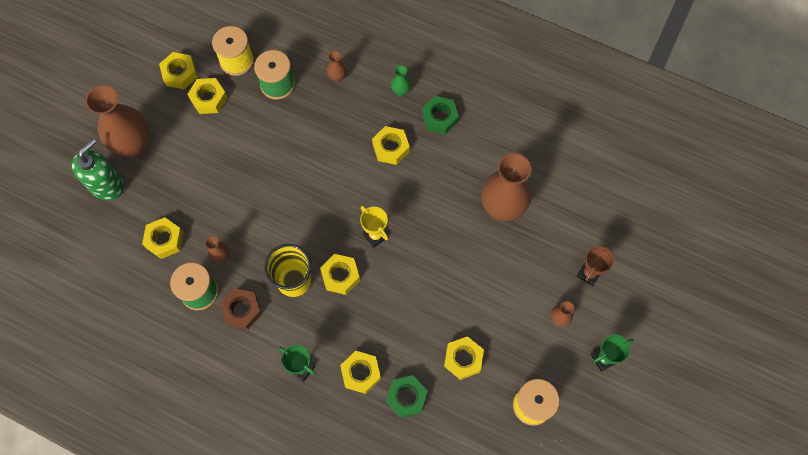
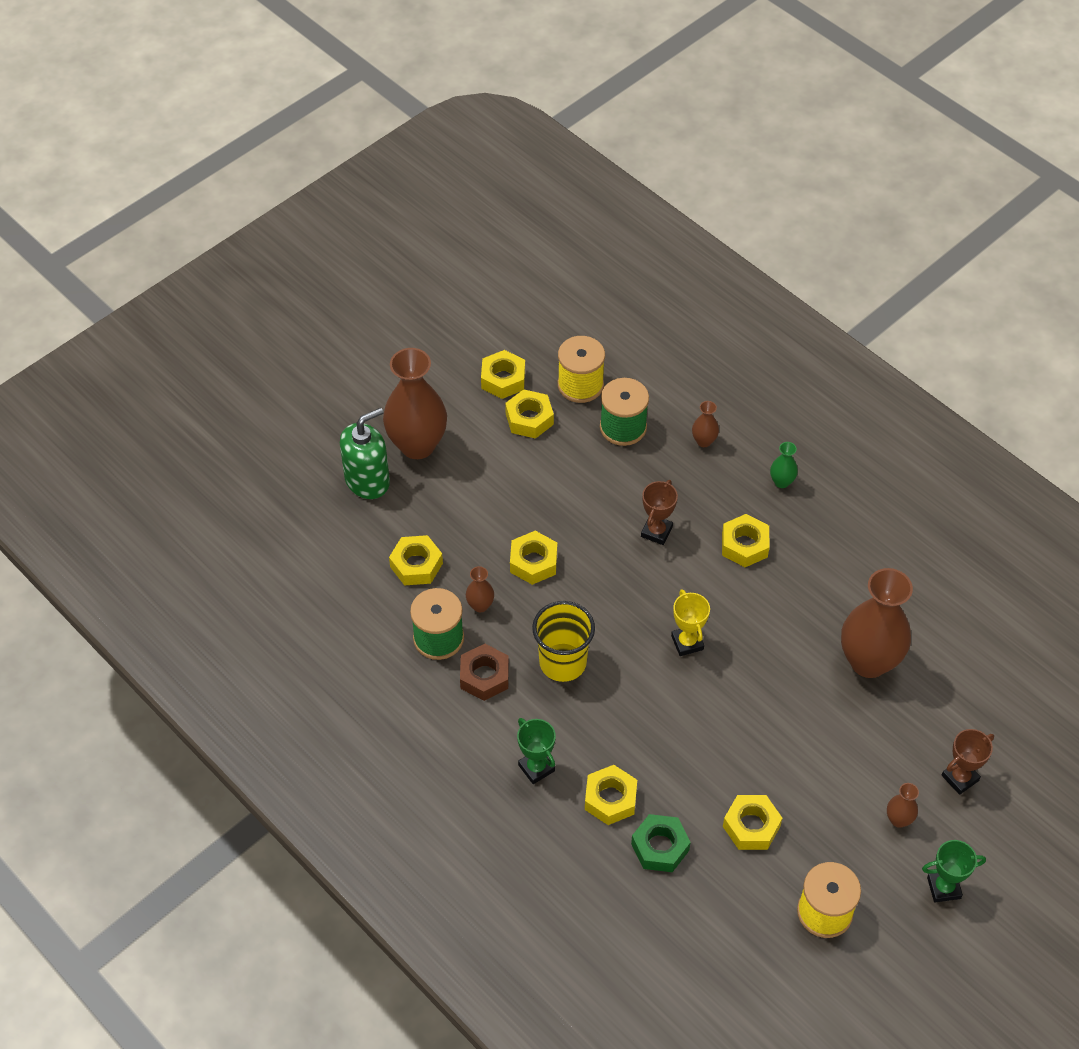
camera: 20 degrees right, 15 degrees down
yellow nut [320,254,360,295] -> yellow nut moved to [510,531,557,585]
green nut [422,96,459,134] -> none
none -> brown trophy [641,480,678,545]

